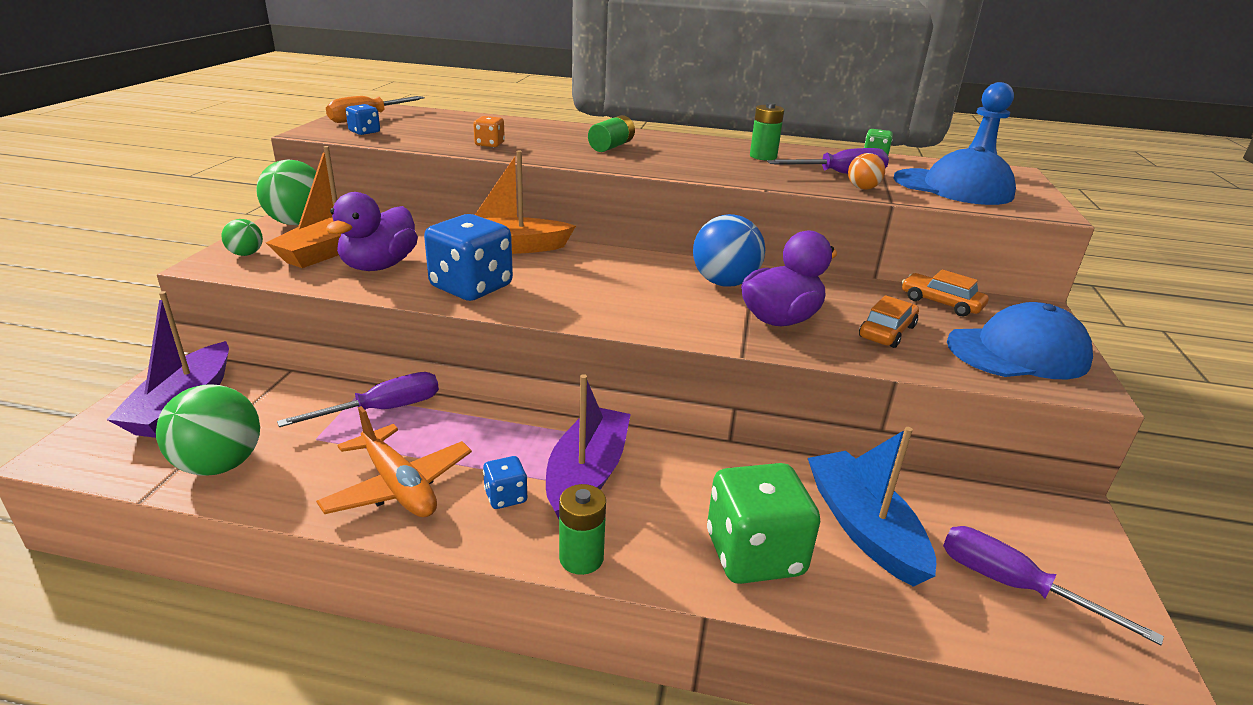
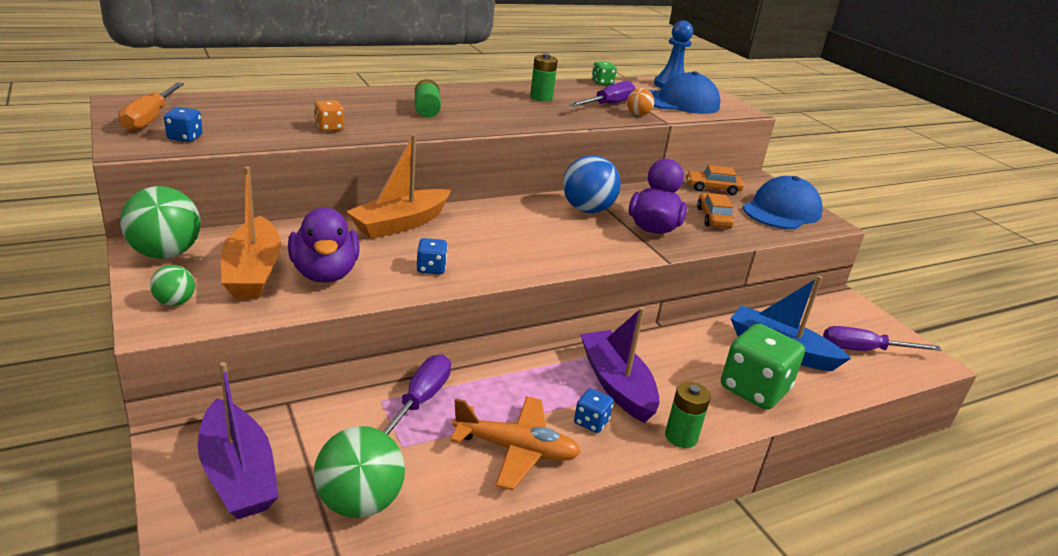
camera: 40 degrees left, 0 degrees up
blue dice [424,214,513,301] -> blue dice [416,238,448,274], size x0.47

